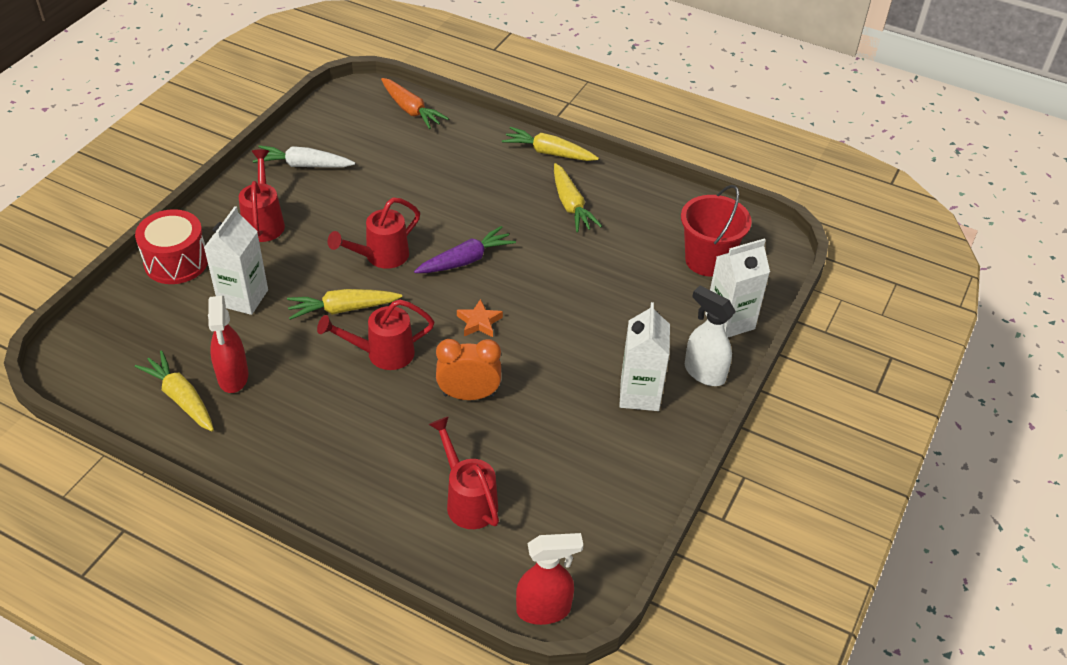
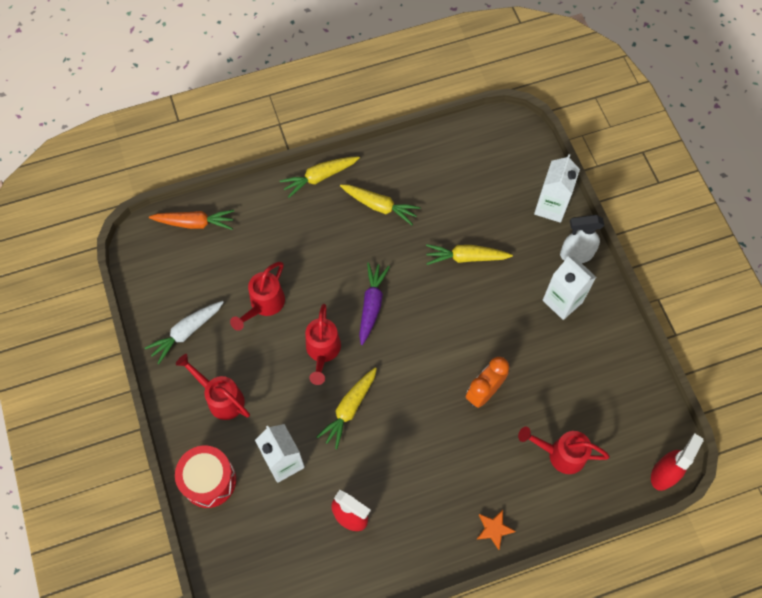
camera: 45 degrees left, 20 degrees up
yellow carrot [135,350,214,431] -> yellow carrot moved to [426,244,513,265]
red watering can [317,299,434,370] -> red watering can moved to [230,262,285,331]
orange star [457,299,503,337] -> orange star moved to [476,510,515,550]
red bucket [681,185,752,277] -> none

